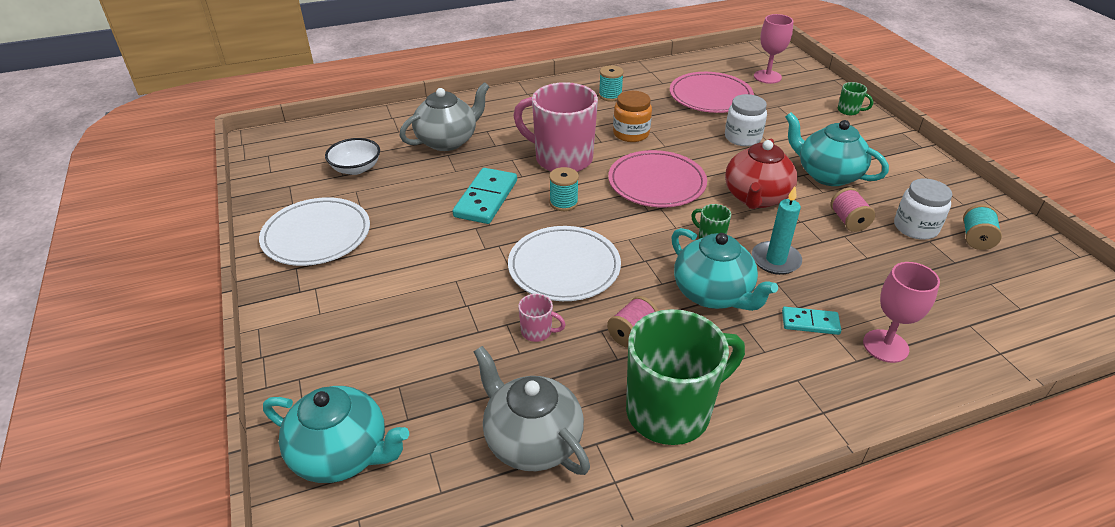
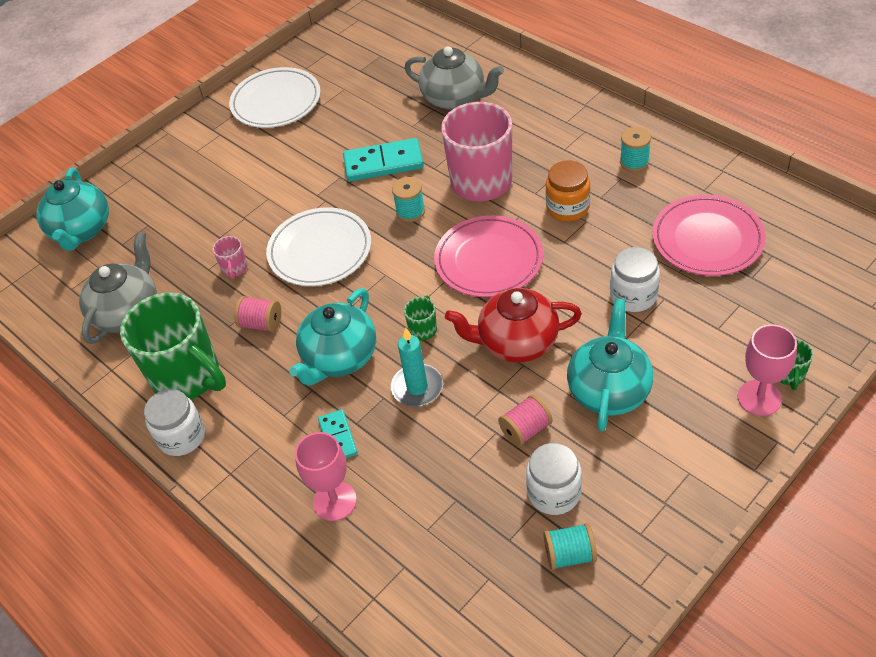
camera: 70 degrees right, 10 degrees up
white bowl [325,138,380,175] -> none
pink goblet [754,14,793,84] -> pink goblet moved to [738,324,797,416]
none -> white jar [144,389,205,456]

